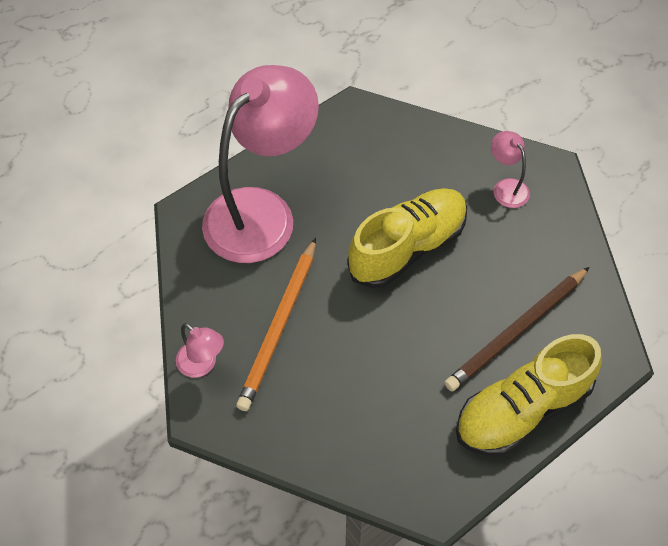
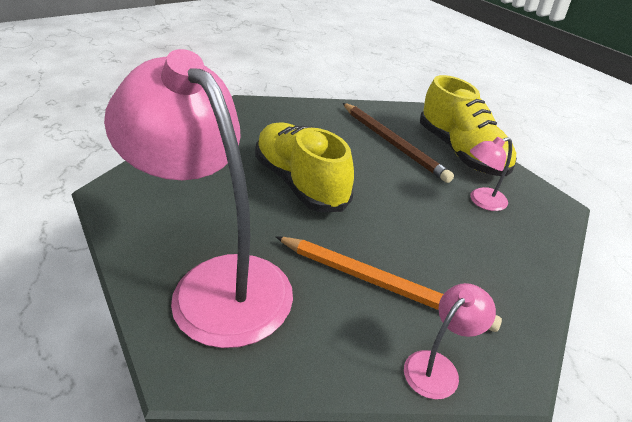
camera: 85 degrees left, 20 degrees down
pink lamp [491,131,530,208] -> pink lamp moved to [470,137,512,211]

